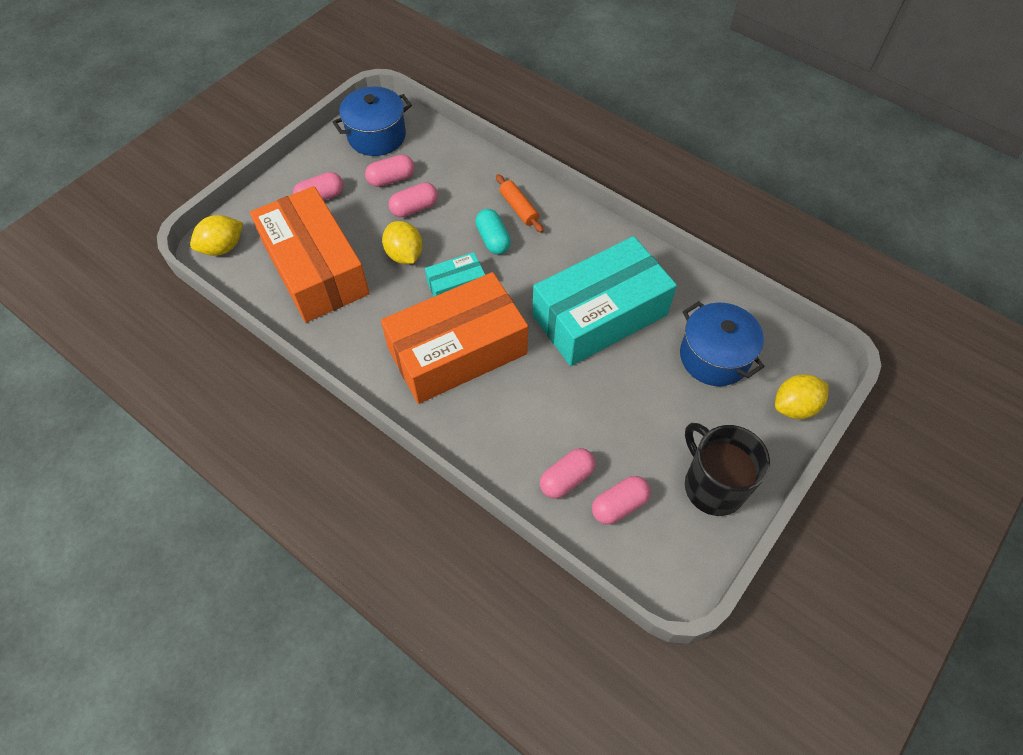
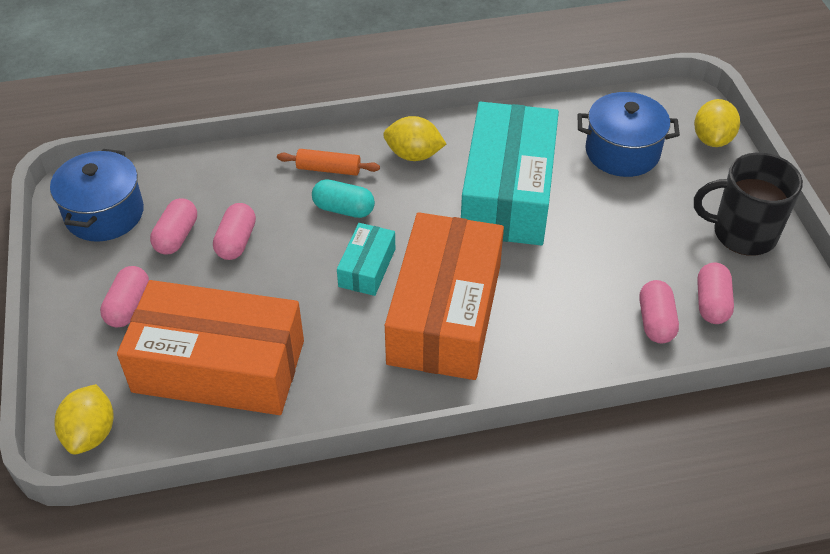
camera: 50 degrees left, 10 degrees down
yellow lemon [382,221,423,264] -> yellow lemon moved to [383,116,446,161]

